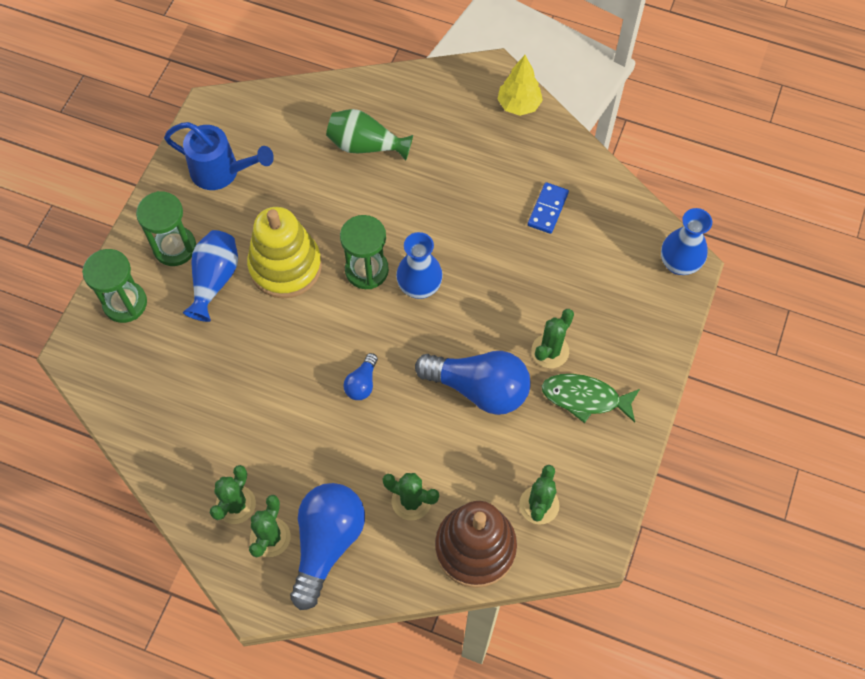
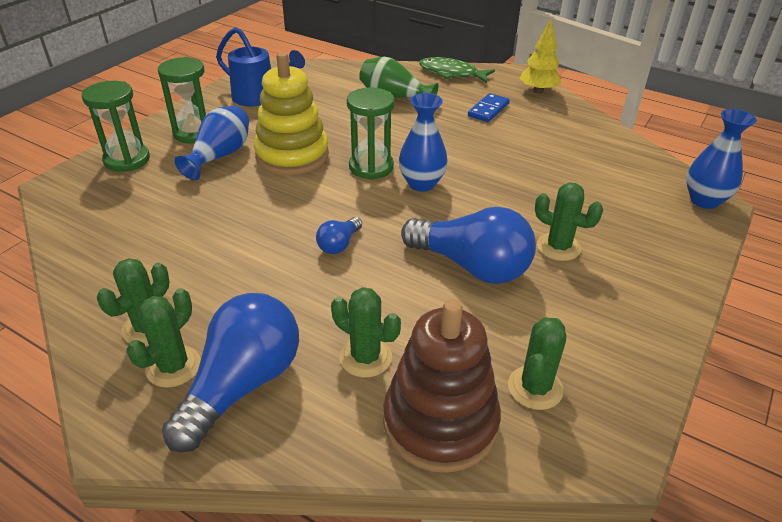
camera: 10 degrees right, 25 degrees down
blue domino [528,182,569,234] -> blue domino moved to [468,93,509,122]
green cactus [532,309,574,368] -> green cactus turned 75 degrees clockwise [535,183,603,261]
green fish [542,374,640,423] -> green fish moved to [419,57,495,83]

